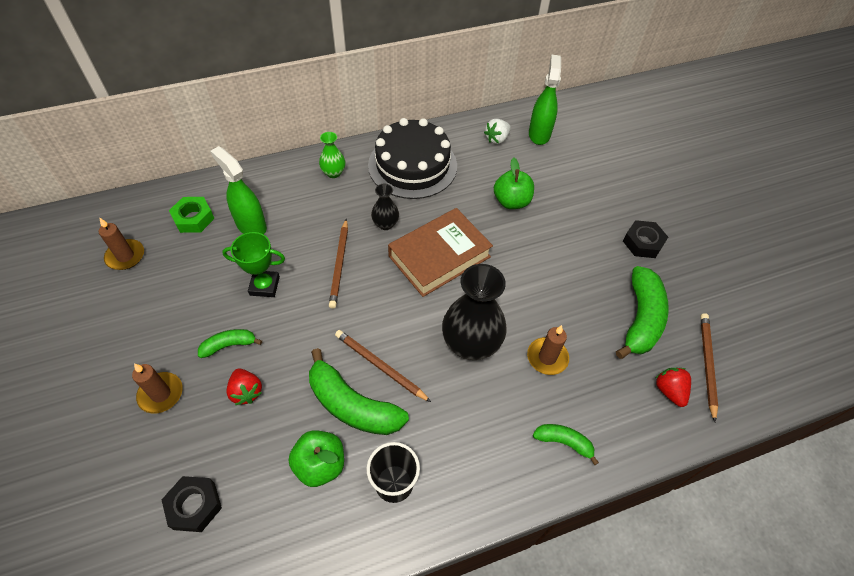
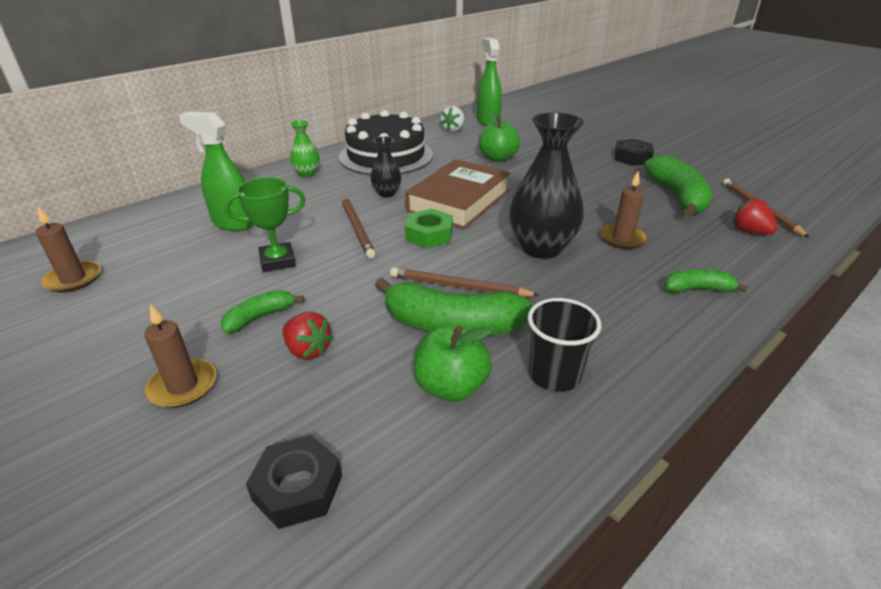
camera: 20 degrees left, 20 degrees down
green nut [169,197,215,233] -> green nut moved to [405,209,453,248]

